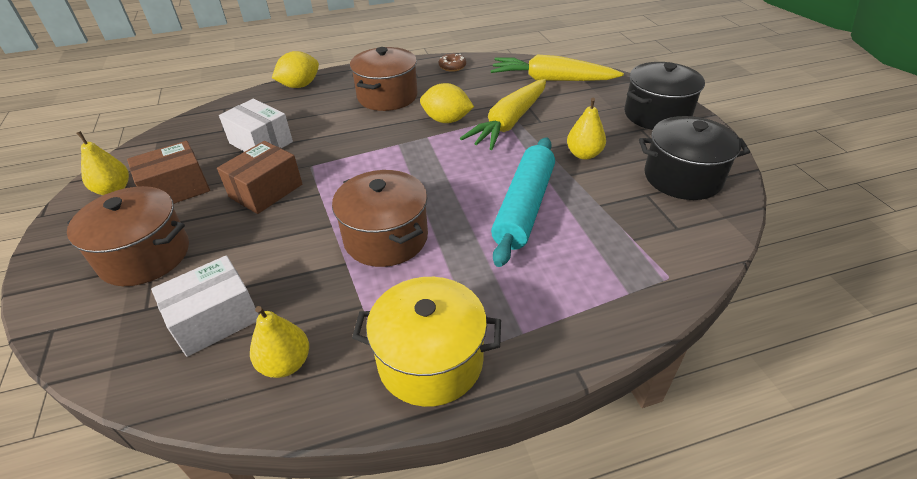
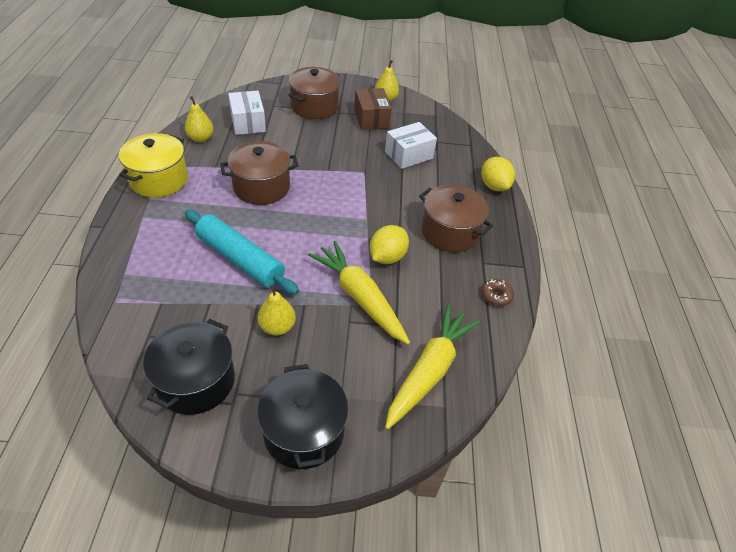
camera: 105 degrees right, 5 degrees up
brown box [217,141,302,214] -> none

